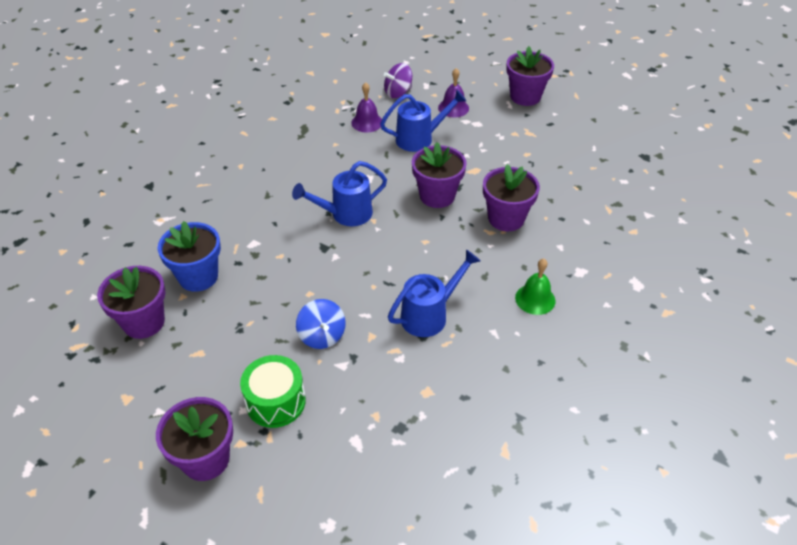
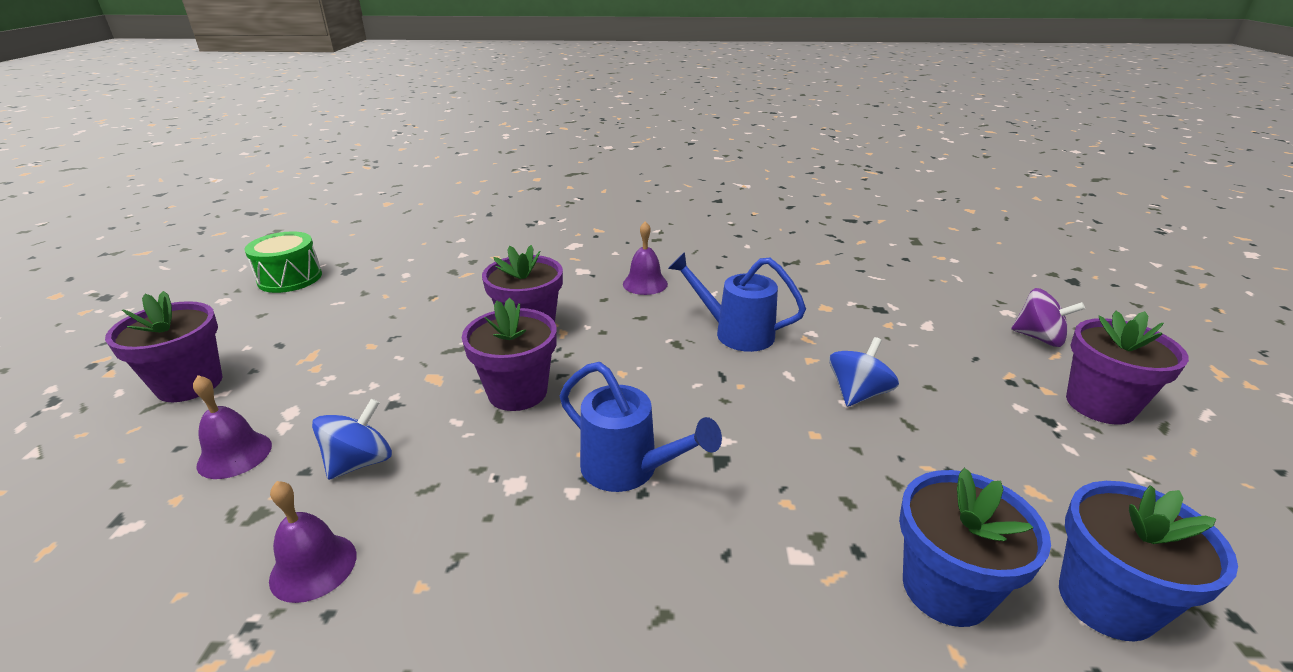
camera: 120 degrees left, 15 degrees down
purple flower pot [97,266,165,339] -> blue flower pot [1059,481,1238,641]
green drum [240,355,306,428] -> green drum moved to [244,231,322,293]
blue watering can [380,90,466,152] -> blue spinning top [312,399,392,480]
purple spinning top [384,63,412,98] -> purple spinning top moved to [1011,288,1085,347]
green bell [515,259,556,315] -> purple bell [623,221,668,295]

